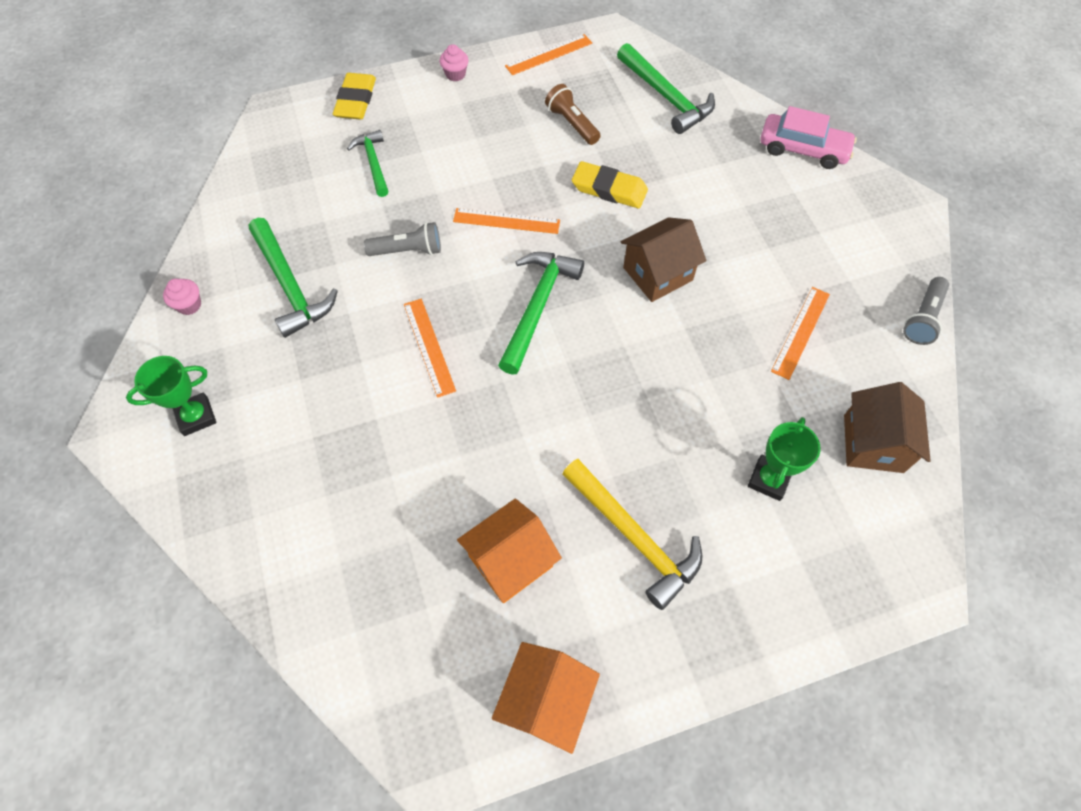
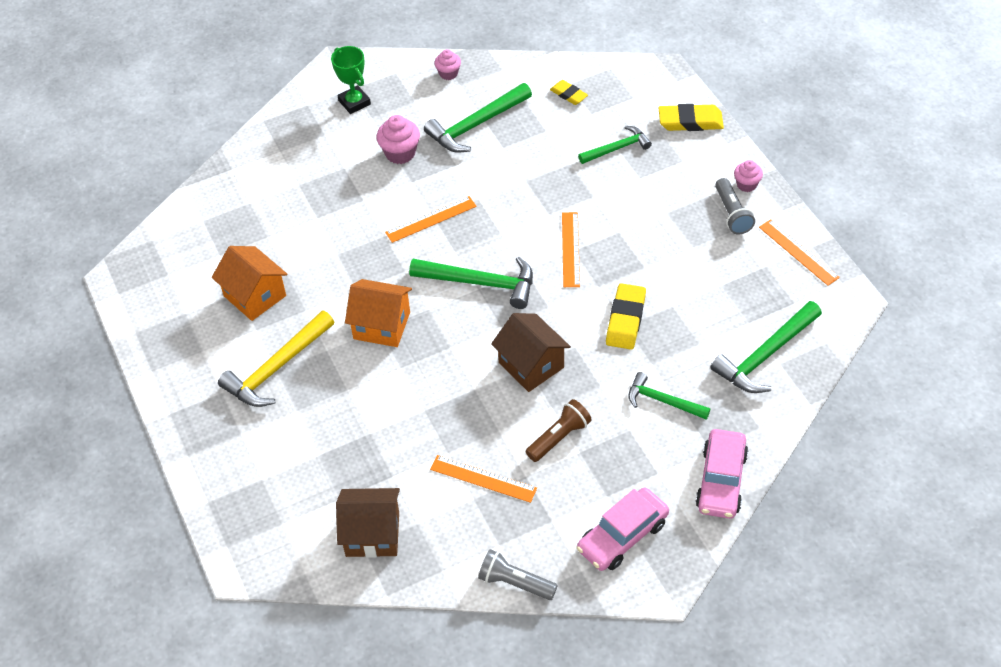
camera: 85 degrees right, 10 degrees down
grey flashlight [364,222,441,256] -> grey flashlight moved to [715,178,755,235]
orange house [492,642,600,754] -> orange house moved to [345,279,412,347]
brown flashlight [545,84,601,145] -> brown flashlight moved to [526,399,592,462]
green trophy [748,417,821,501] -> none
none -> pink cupcake [377,115,420,164]
none -> yellow eraser [550,80,588,105]
none -> pink car [577,487,669,571]
none -> green hammer [628,372,710,419]

